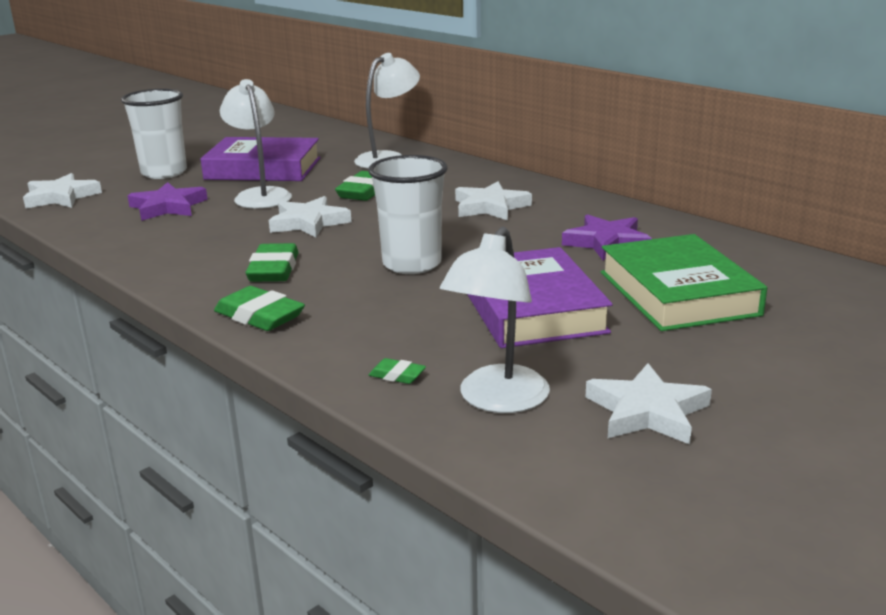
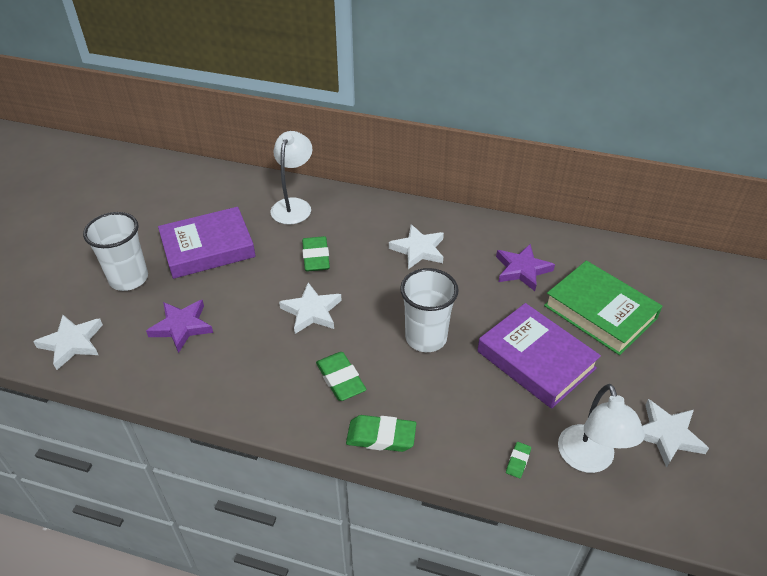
camera: 30 degrees left, 20 degrees up
white lamp [220,79,292,209] -> none
green eraser [369,358,426,384] -> green eraser turned 60 degrees counterclockwise [506,442,531,478]

